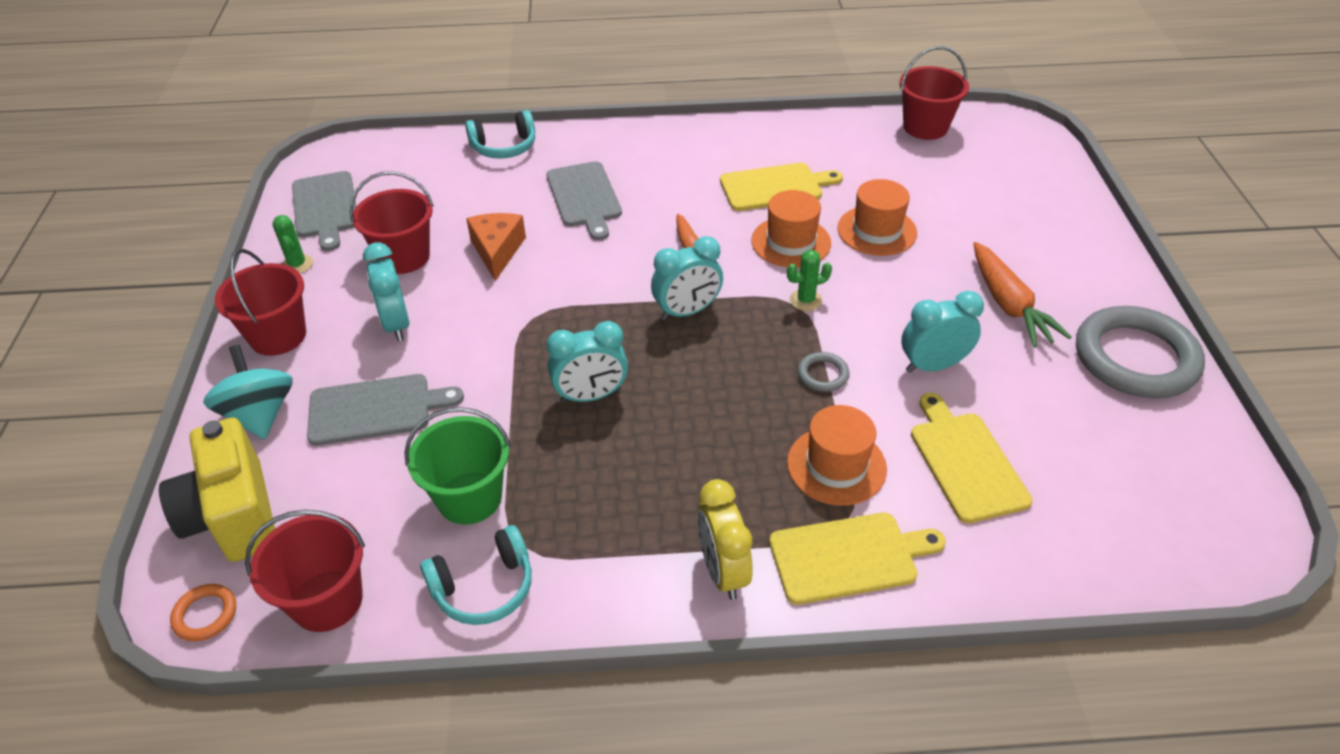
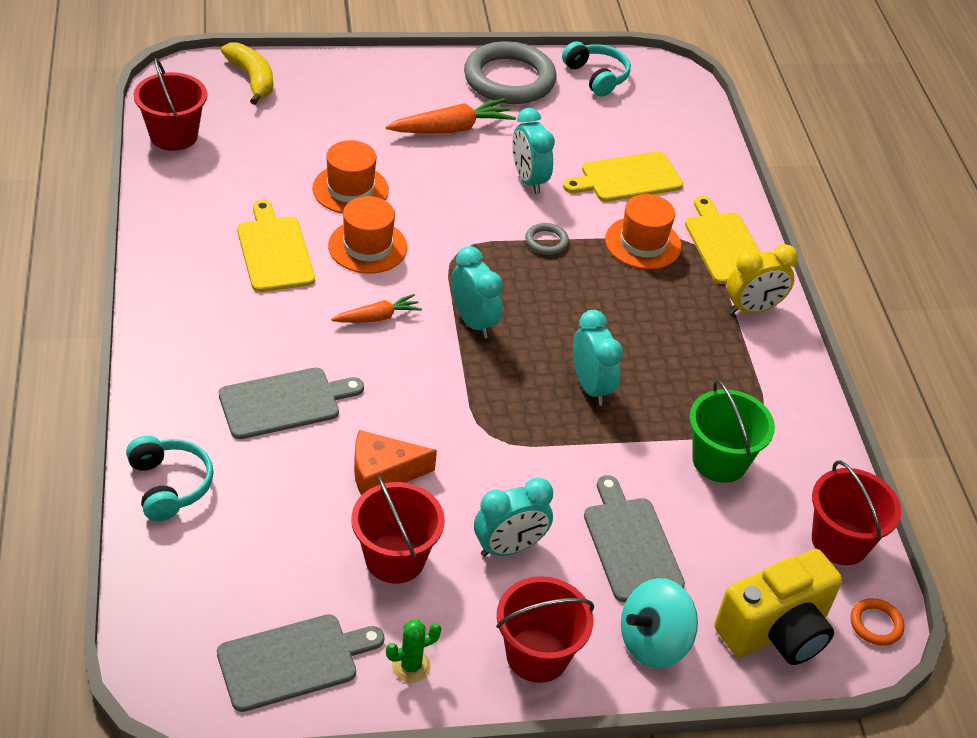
camera: 100 degrees left, 0 degrees up
turquoise headphones [420,525,532,625] -> turquoise headphones moved to [562,41,631,97]
green cactus [787,250,832,311] -> none
none -> yellow banana [221,43,273,105]

